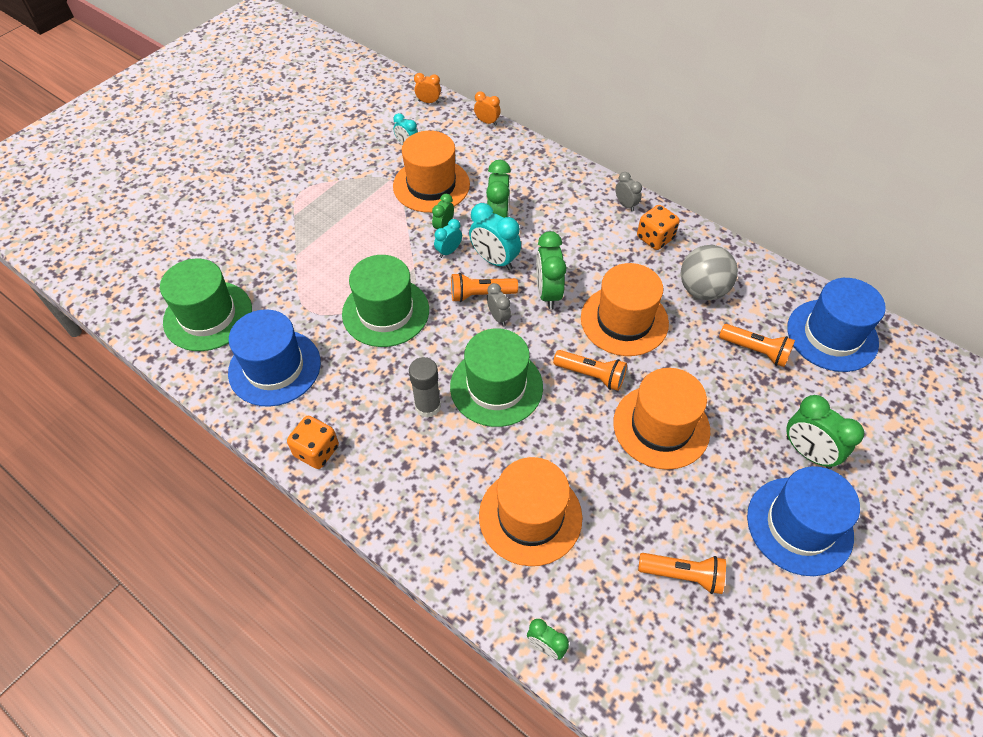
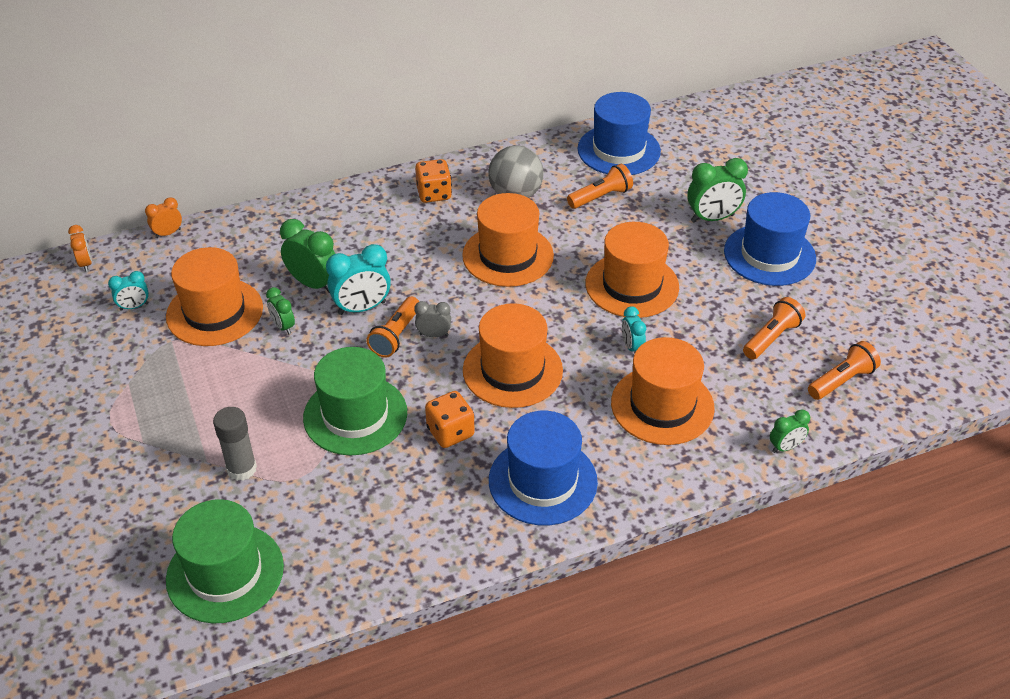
camera: 60 degrees left, 10 degrees down
blue hat [228,309,321,407] -> blue hat moved to [489,411,598,525]
orange dice [287,416,339,469] -> orange dice moved to [425,391,475,448]
grey glue stick [409,357,441,418] -> grey glue stick moved to [213,407,257,481]
orange clock [414,73,441,104] -> orange clock turned 120 degrees clockwise [68,225,92,272]
turquoise clock [434,219,462,258] -> turquoise clock moved to [622,306,646,353]
green hat [450,328,543,427] -> orange hat [463,303,563,408]
green clock [536,231,567,309] -> none
orange flashlight [553,350,627,391] -> orange flashlight moved to [808,341,881,400]
grey clock [615,172,642,212] -> none

